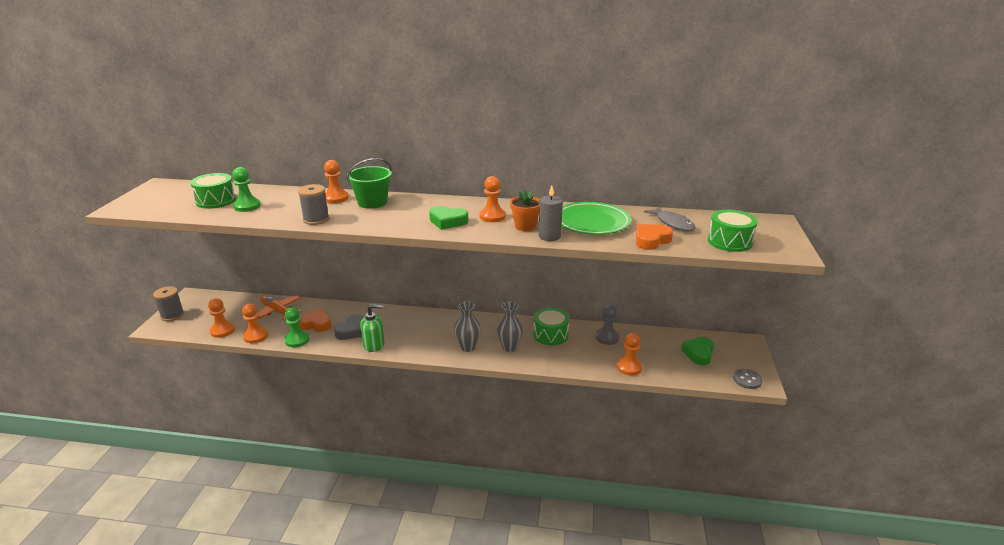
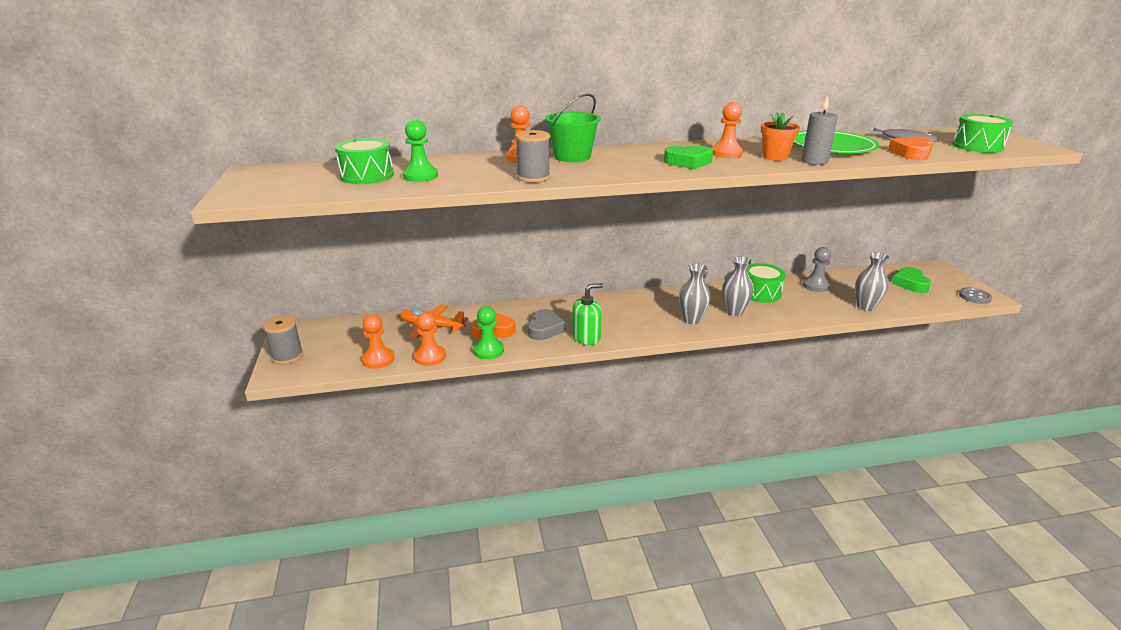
camera: 20 degrees left, 0 degrees up
orange pawn [617,333,642,376] -> grey vase [855,252,890,311]

